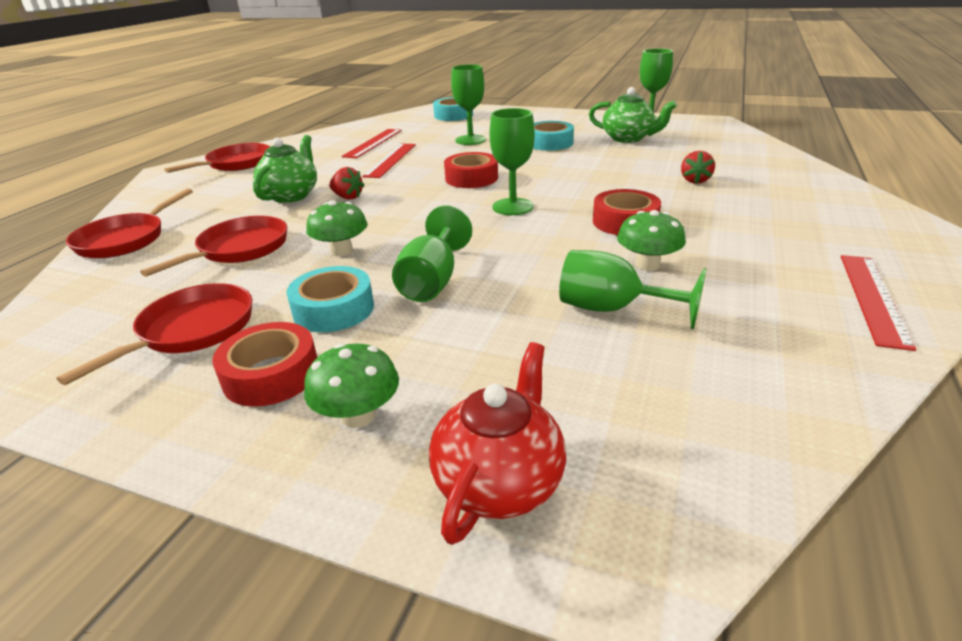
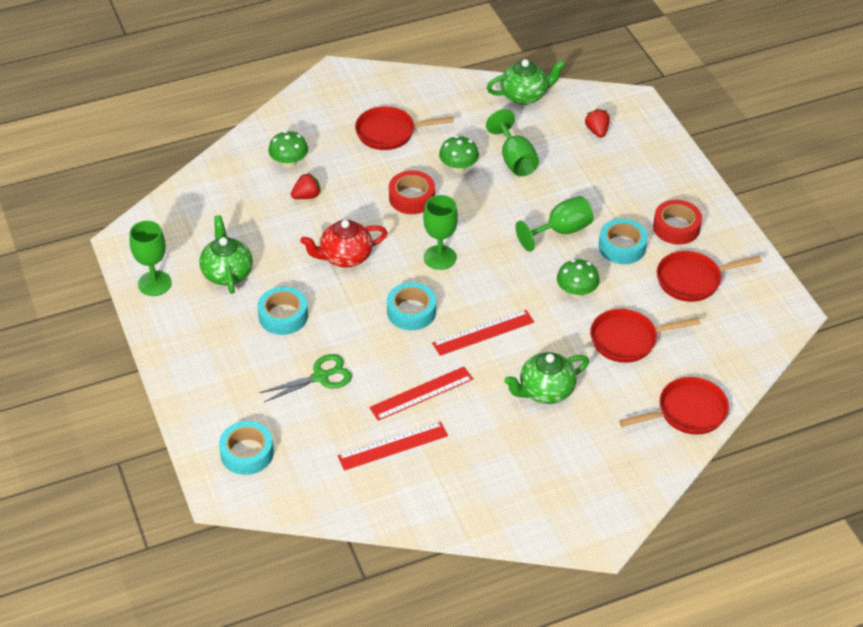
camera: 135 degrees left, 15 degrees up
red pan [165,143,270,173] -> red pan moved to [355,106,454,150]
green mushroom [304,343,399,428] -> green mushroom moved to [268,131,308,168]
red strawberry [329,167,365,200] -> red strawberry moved to [585,109,610,138]
red teapot [429,342,566,545] -> red teapot moved to [300,220,387,268]
red tape [444,152,498,188] -> turquoise tape [387,282,436,330]
green goblet [451,64,486,145] -> green scissors [259,354,352,402]
red ruler [841,255,916,351] -> red ruler moved to [432,310,534,356]
none -> green teapot [486,59,565,105]

